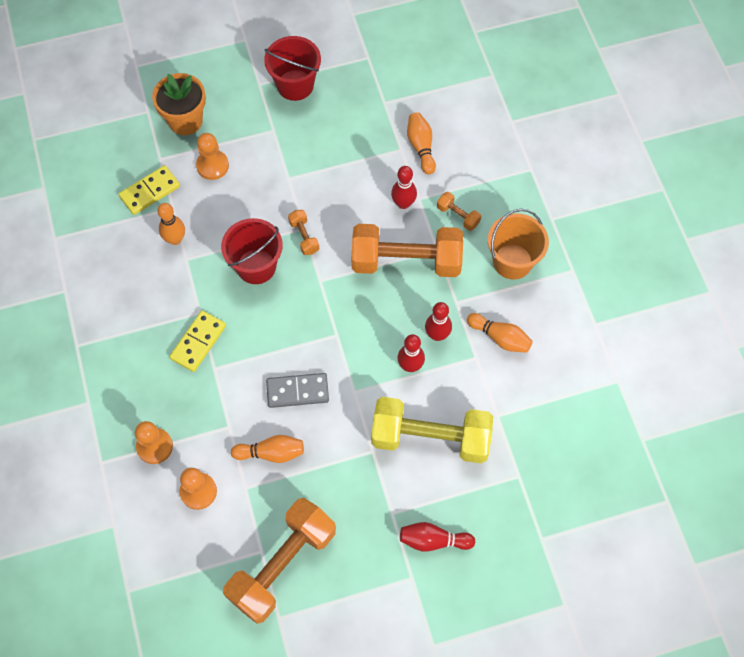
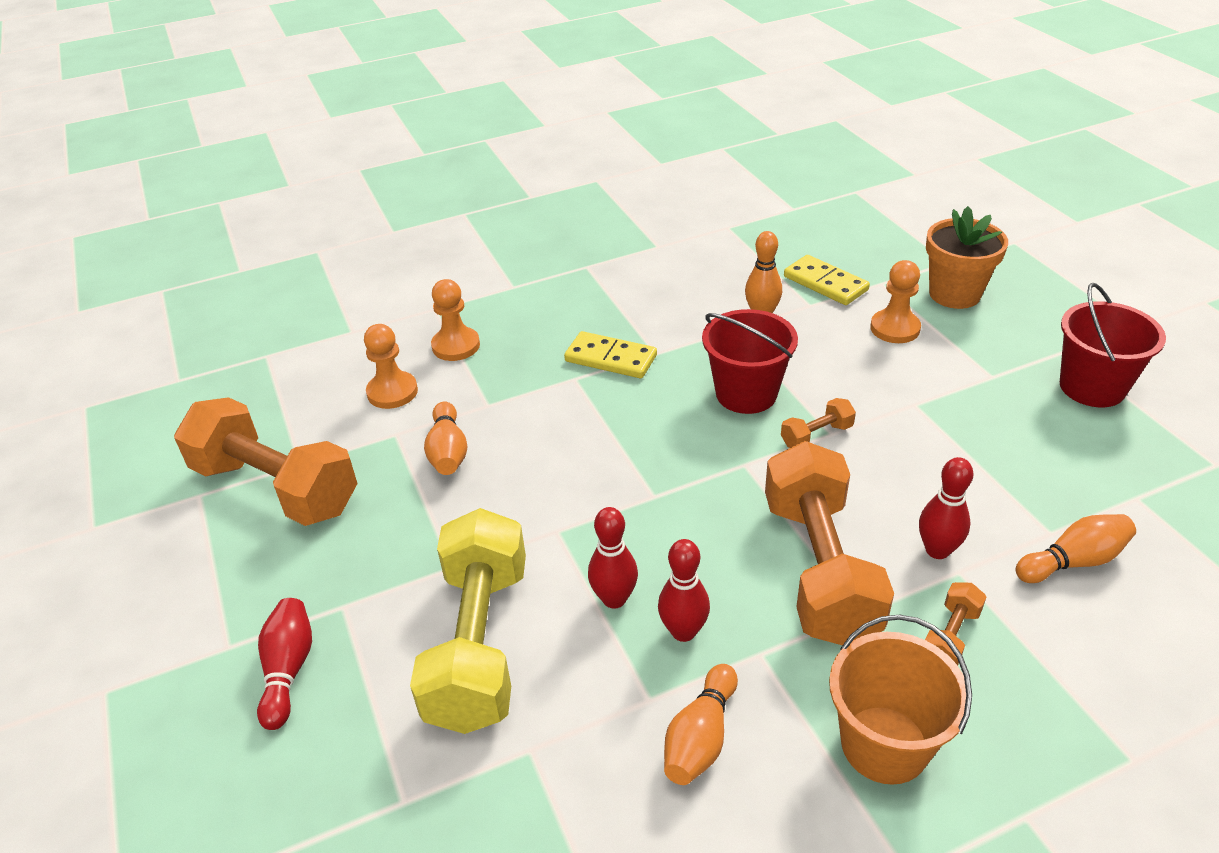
camera: 85 degrees right, 25 degrees down
grey domino [266,373,329,408] -> none

